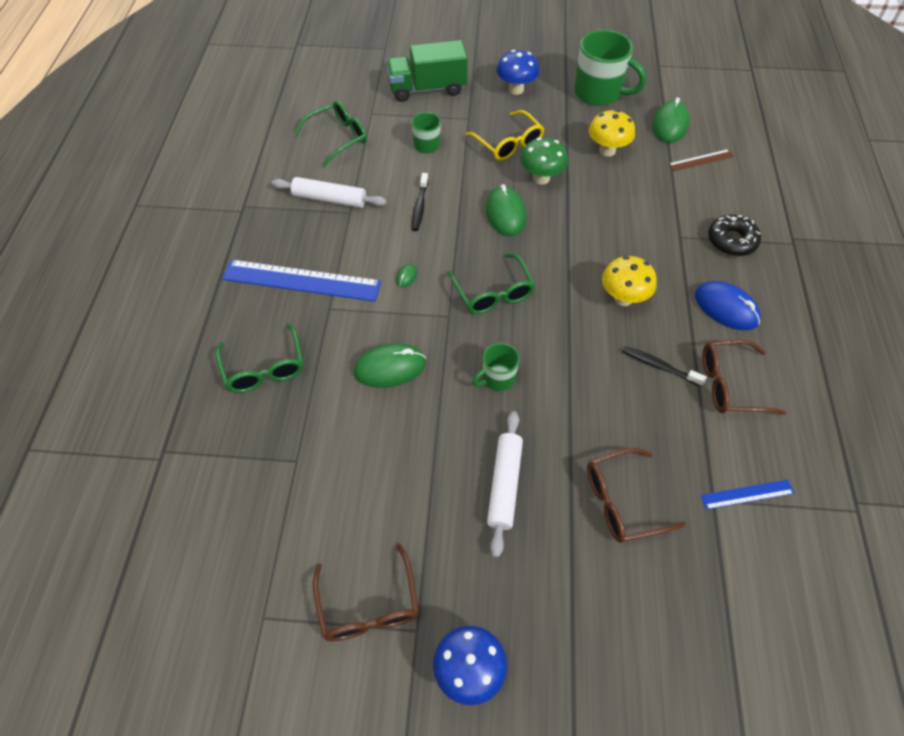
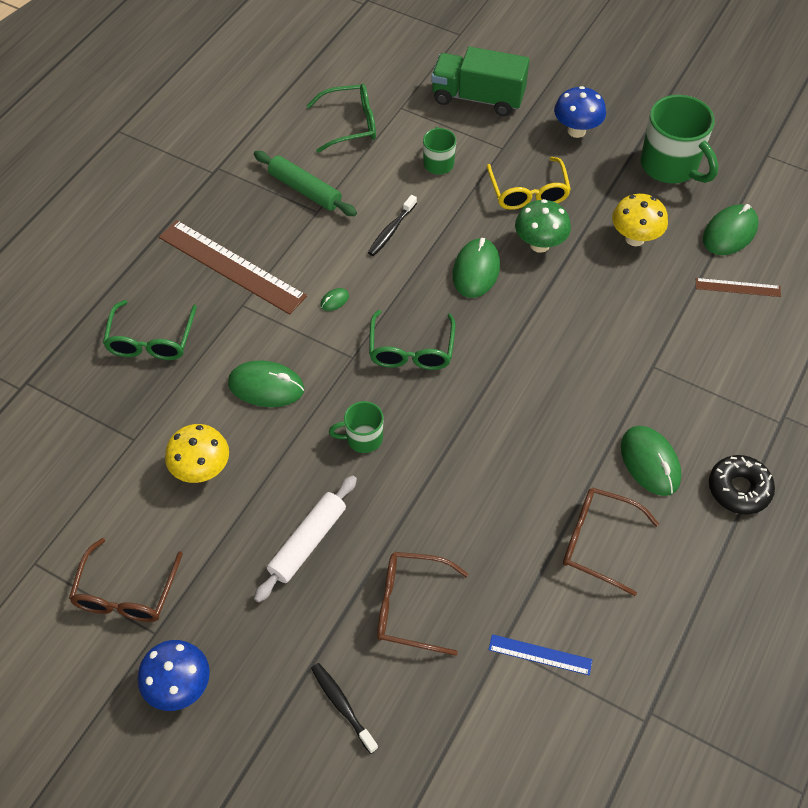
camera: 25 degrees right, 0 degrees up
blue ruler [222,259,381,302] -> brown ruler [159,220,307,315]
white rolling pin [272,177,386,208] -> green rolling pin [254,151,357,216]
yellow mushroom [602,256,657,306] -> yellow mushroom moved to [165,424,229,483]
black toothbrush [622,346,707,387] -> black toothbrush moved to [311,663,378,754]
blue mouse [695,281,761,330] -> green mouse [621,426,681,496]
black donut [708,215,761,256] -> black donut moved to [709,455,775,515]

